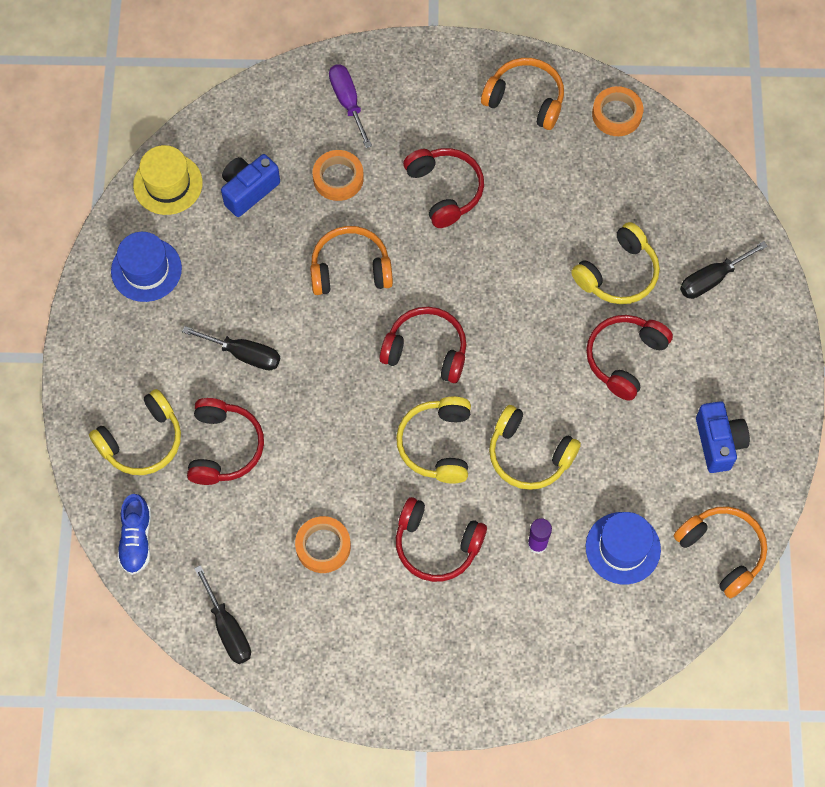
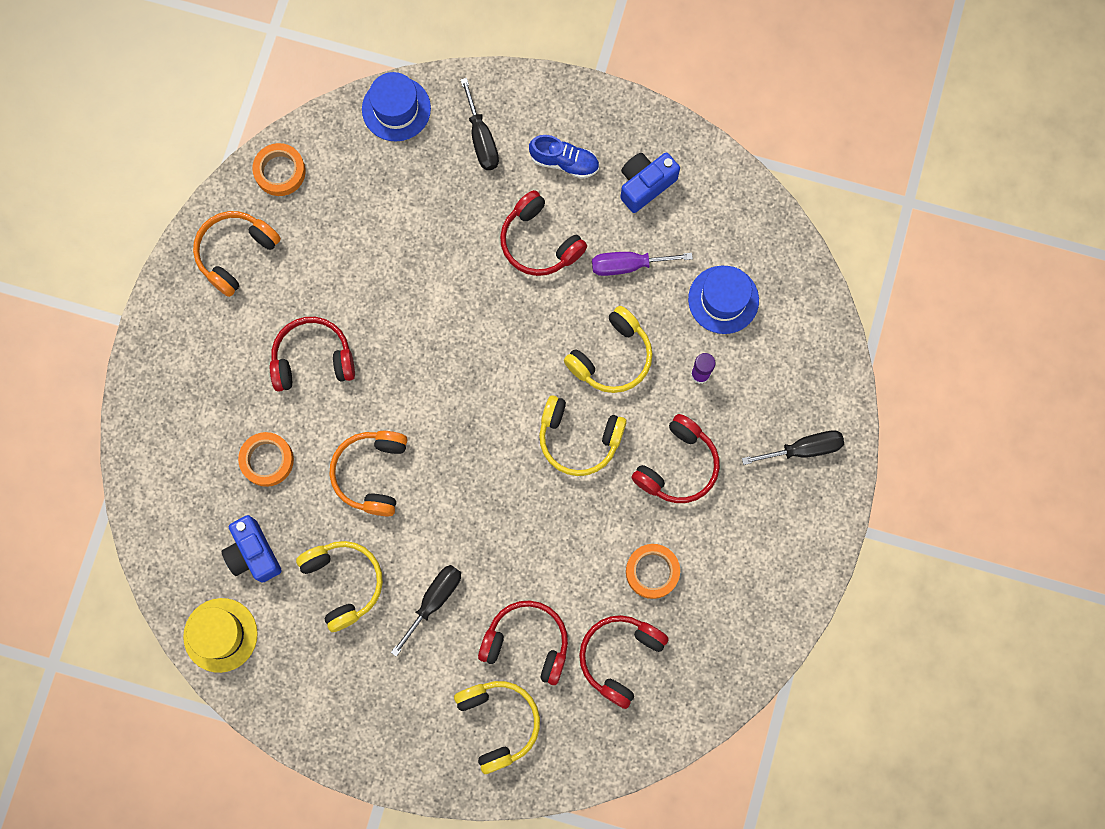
camera: 75 degrees left, 10 degrees up
blue hat [111,232,182,302] -> blue hat moved to [362,72,431,141]
blue shoe [117,494,151,575] -> blue shoe moved to [529,135,599,179]
black screwdriver [194,565,251,664] -> black screwdriver moved to [742,430,844,465]
purple screwdriver [329,64,372,148] -> purple screwdriver moved to [592,252,693,276]
red headphones [380,307,466,383] -> red headphones moved to [579,615,669,709]
yellow headphones [571,222,660,304] -> yellow headphones moved to [296,541,383,632]
orange headphones [674,506,767,598] -> none
blue camera [696,401,750,473] -> blue camera turned 45 degrees counterclockwise [620,152,680,213]

